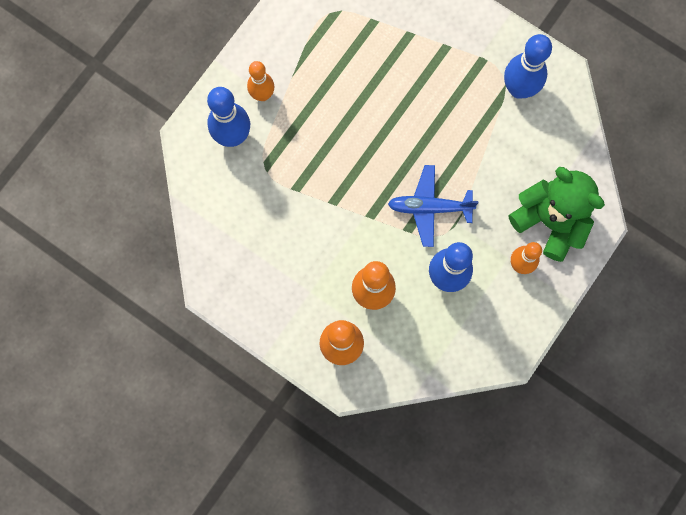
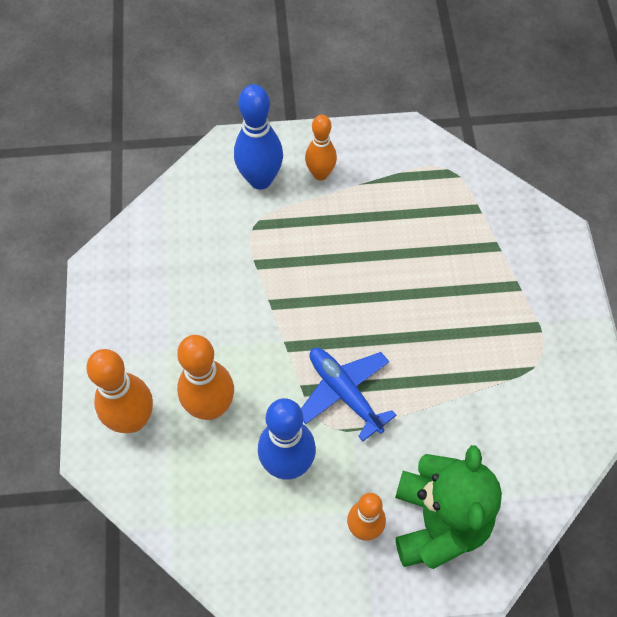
camera: 50 degrees right, 15 degrees down
blue bowling pin [504,34,552,99] -> none

